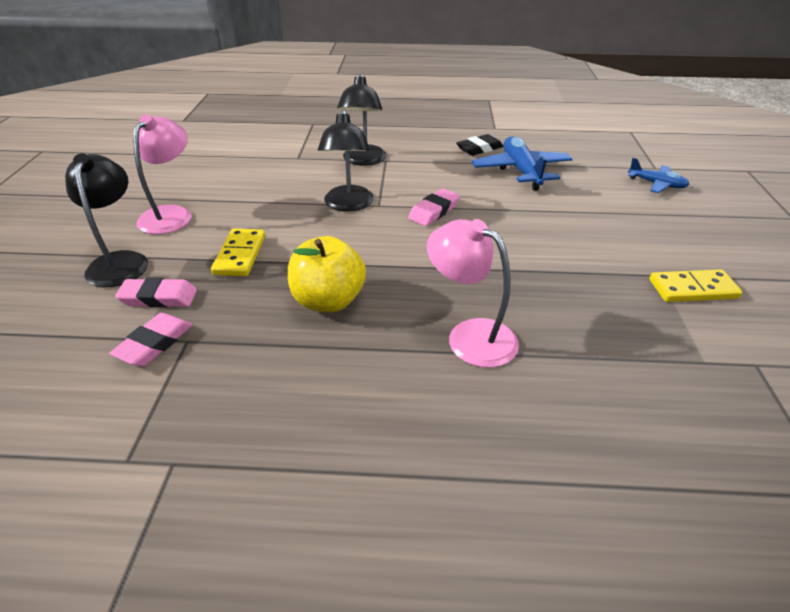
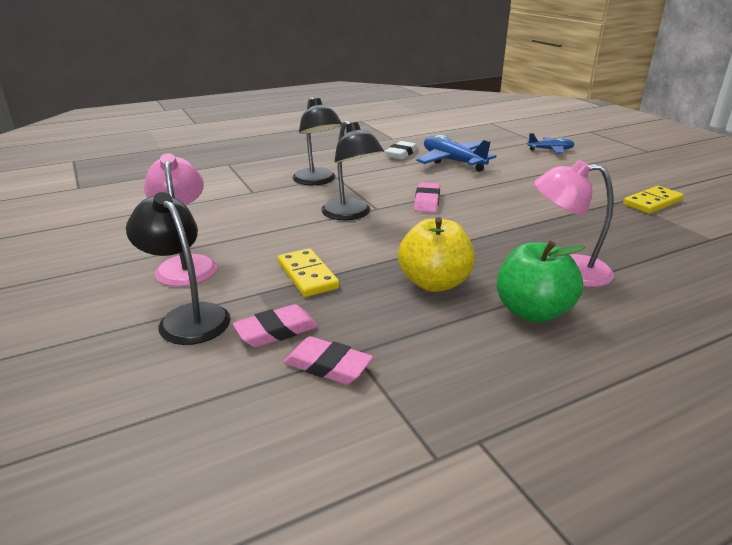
camera: 30 degrees left, 10 degrees down
pink eraser [109,313,193,366] -> pink eraser turned 60 degrees counterclockwise [283,336,373,384]
black eraser [456,134,503,156] -> white eraser [385,141,418,159]
none -> green apple [497,241,585,323]

